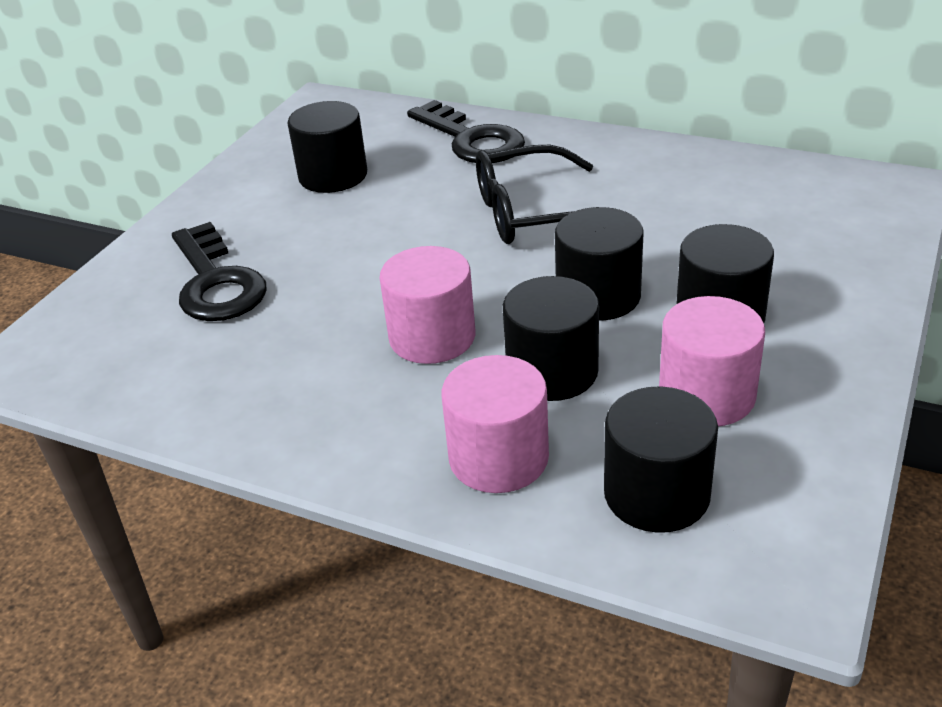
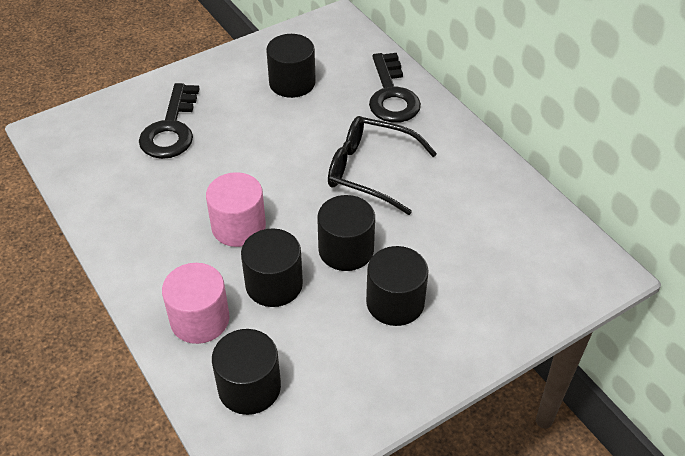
camera: 30 degrees right, 10 degrees up
pink cylinder [659,296,765,426] -> none

